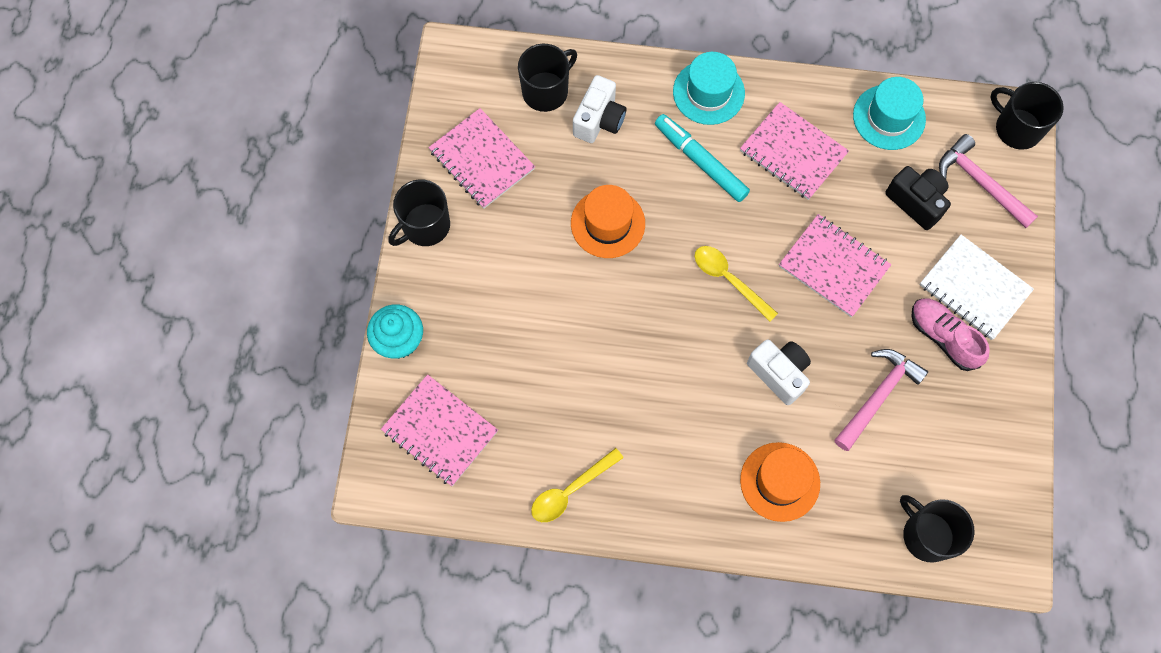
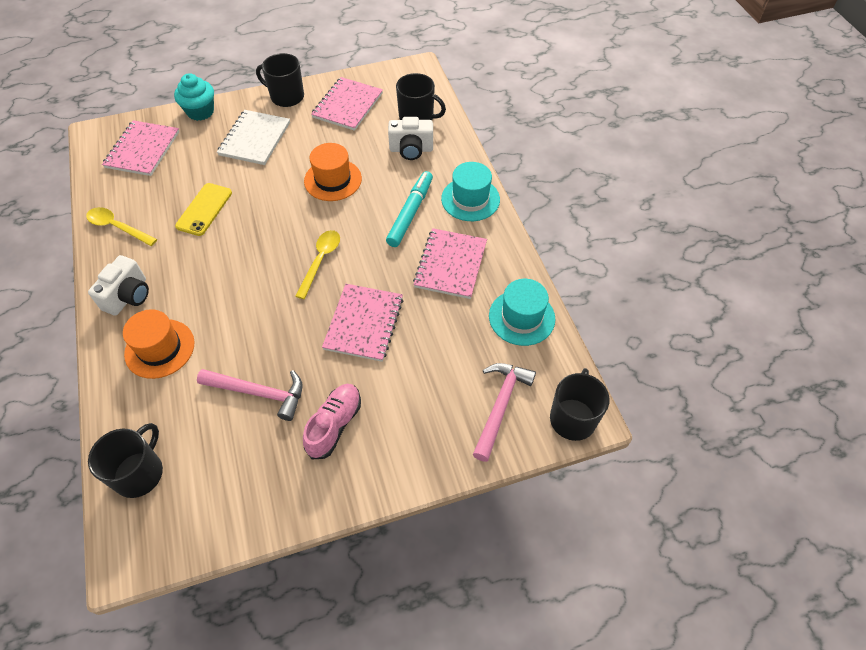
camera: 65 degrees right, 15 degrees down
white camera [747,339,811,405] -> white camera moved to [88,255,149,316]
black camera [885,166,951,230] -> none
white notebook [920,235,1034,340] -> white notebook moved to [217,110,290,165]
none -> yellow phone [175,183,232,236]

